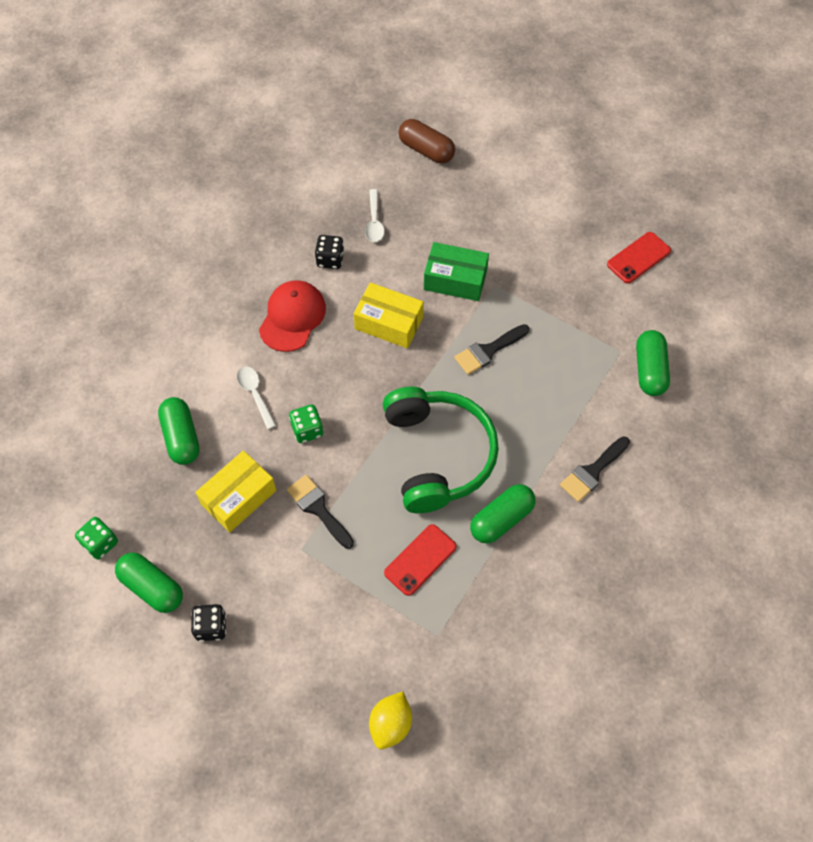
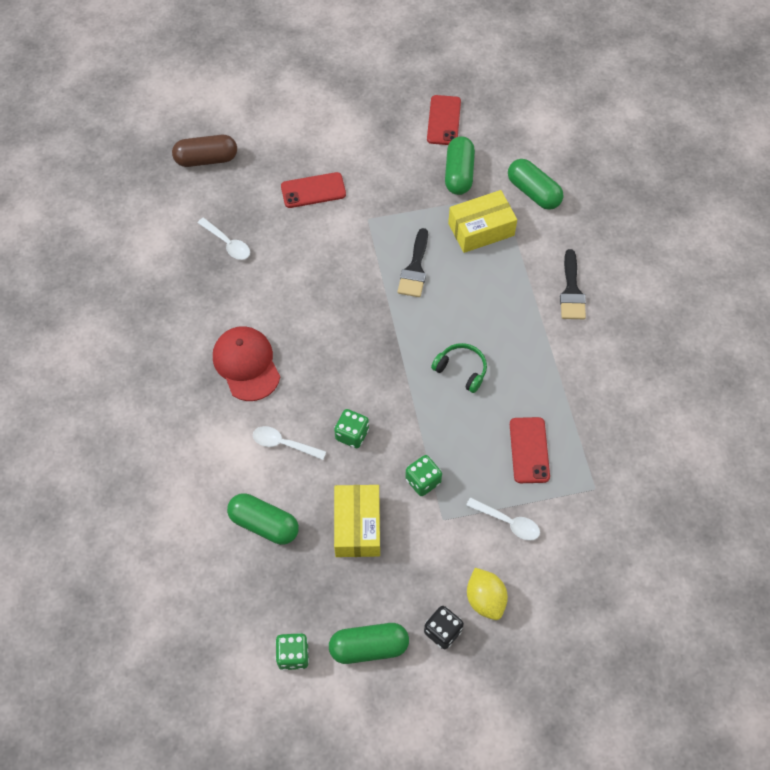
camera: 45 degrees left, 0 degrees up
black brush [286,475,354,549] -> green dice [405,455,442,496]
black dice [315,235,344,269] -> none
yellow box [353,282,424,348] -> yellow box moved to [448,190,517,253]
yellow lemon [369,691,412,749] -> yellow lemon moved to [467,568,508,620]
green headphones [383,387,499,513] -> green headphones [431,343,487,393], size x0.43
green box [424,242,489,301] -> none
green capsule [470,484,536,543] -> green capsule moved to [445,136,475,195]
none -> red phone [281,172,346,208]
none -> white spoon [466,497,540,541]

